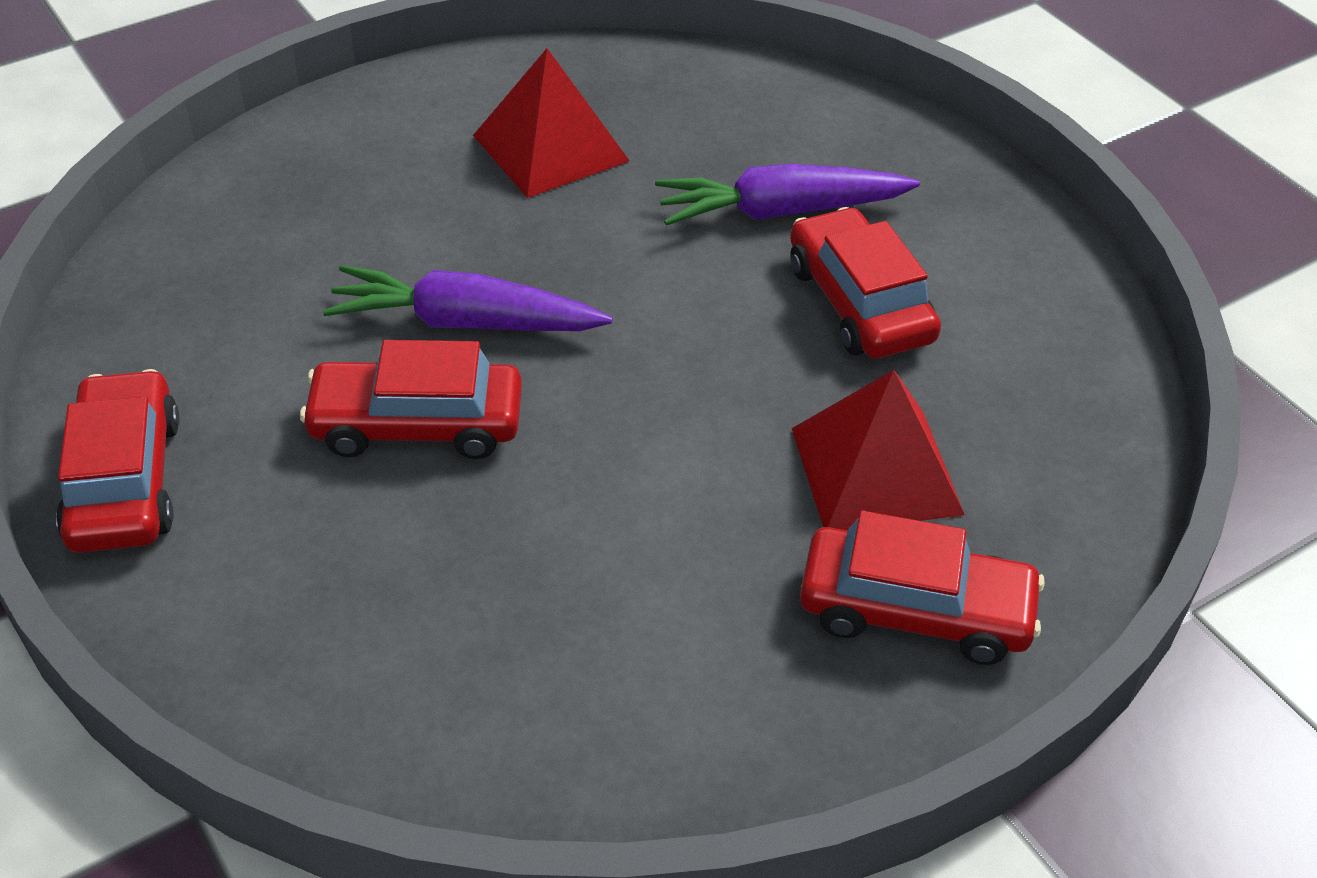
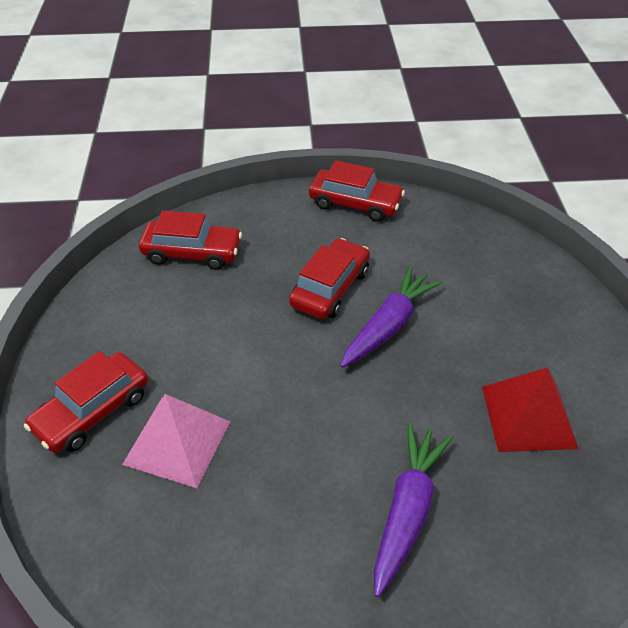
camera: 120 degrees right, 0 degrees up
red car [790,207,941,358] -> red car moved to [139,211,242,270]
red pyramid [792,370,965,530] -> pink pyramid [122,394,230,488]

